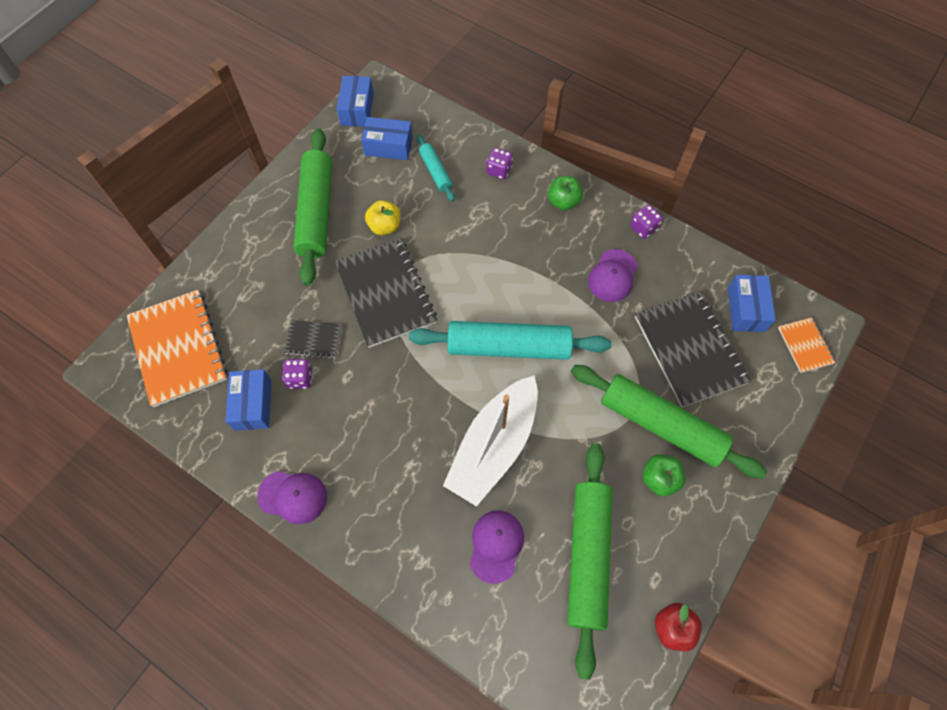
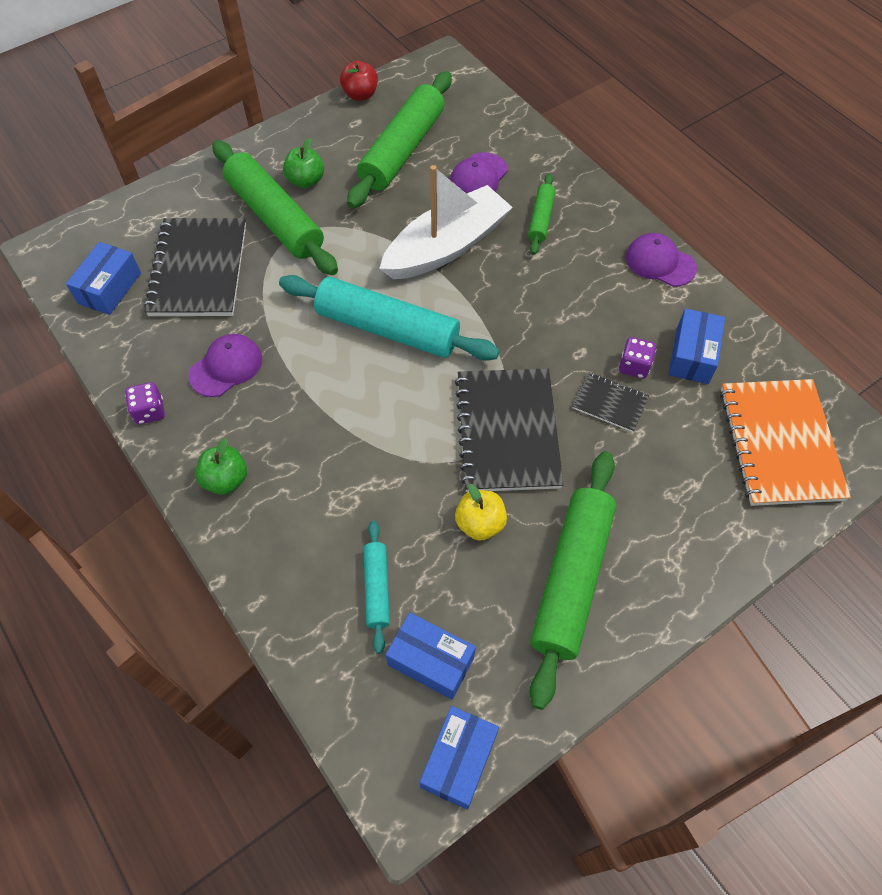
camera: 160 degrees left, 5 degrees down
purple dice [486,147,513,180] -> none
orange notebook [778,317,836,373] -> none
none -> green rolling pin [528,174,555,255]

